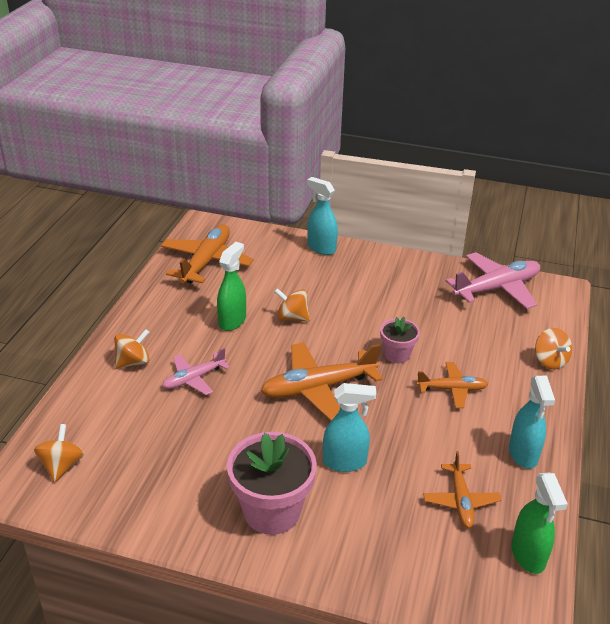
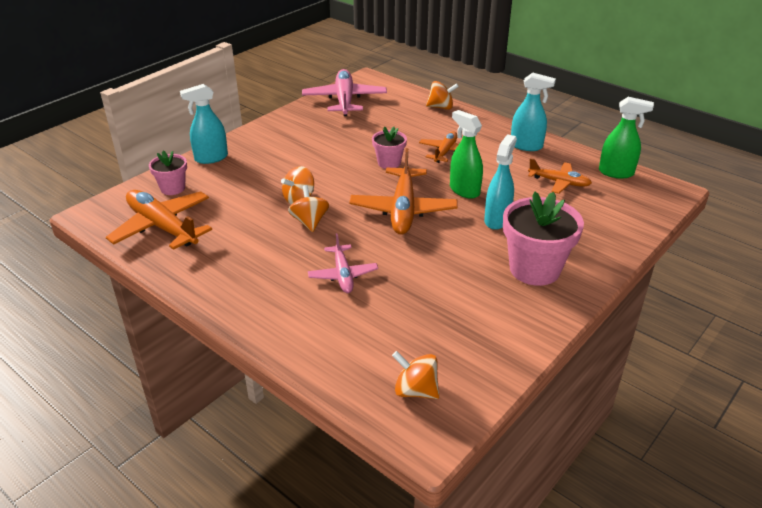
camera: 65 degrees left, 0 degrees up
orange spinning top [114,329,150,369] -> orange spinning top moved to [288,185,329,232]
green spray bottle [217,242,246,331] -> green spray bottle moved to [450,110,483,199]
none -> pink flower pot [149,151,187,195]

